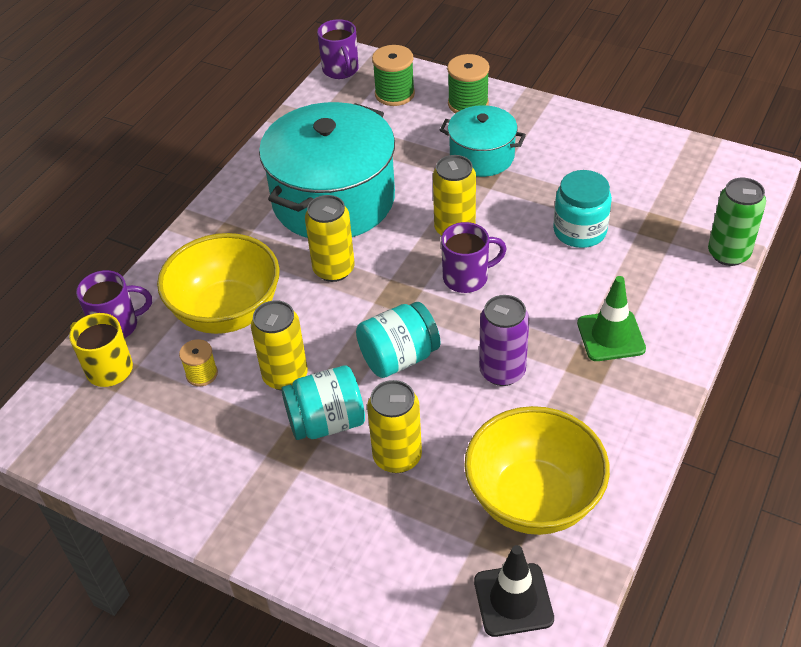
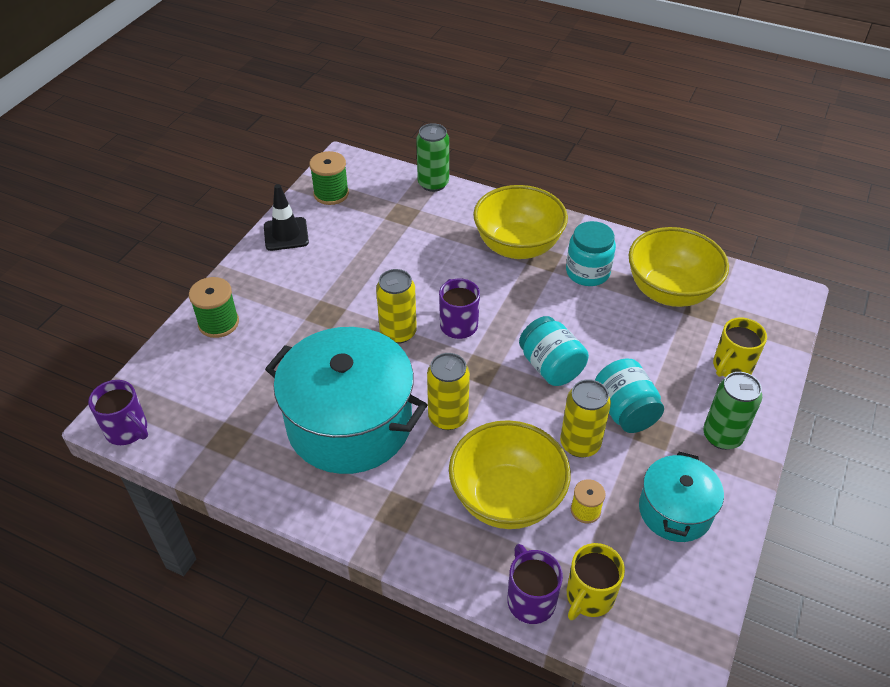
camera: 95 degrees left, 0 degrees up
purple mug [317,19,359,79] -> purple mug turned 60 degrees clockwise [88,380,148,445]
yellow can [367,380,422,473] -> none
green spool [372,45,415,106] -> green spool moved to [309,151,349,205]
turquoise pot [440,105,526,177] -> turquoise pot moved to [639,452,724,542]
black traffic cone [474,545,554,637] -> black traffic cone moved to [264,184,309,251]
purple can [479,295,529,386] -> none
turquoise jar [553,170,612,248] -> turquoise jar moved to [566,221,616,286]
green traffic cone [577,276,646,361] -> yellow bowl [473,185,568,259]
none -> green can [703,372,762,450]
none -> yellow mug [713,318,767,377]

